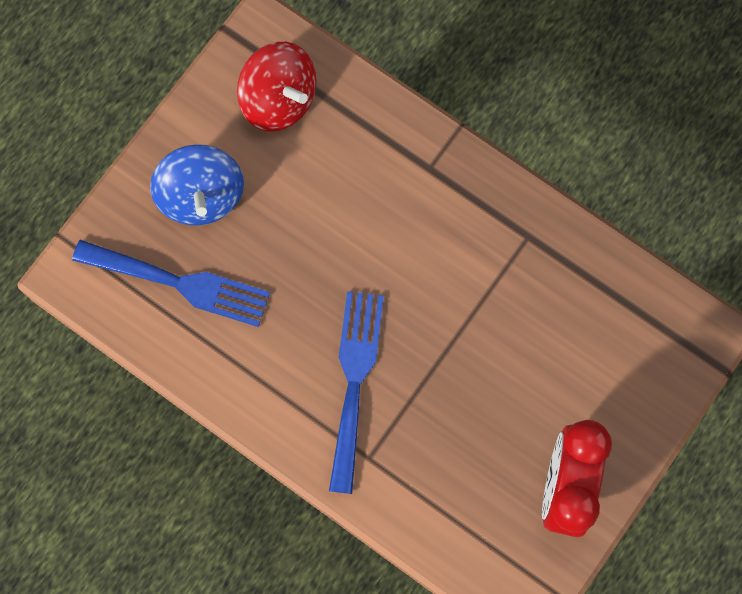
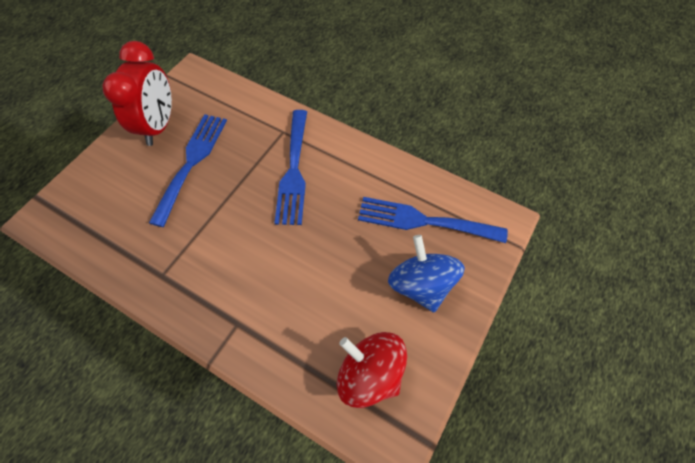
camera: 175 degrees right, 15 degrees down
none -> blue fork [149,114,227,227]

